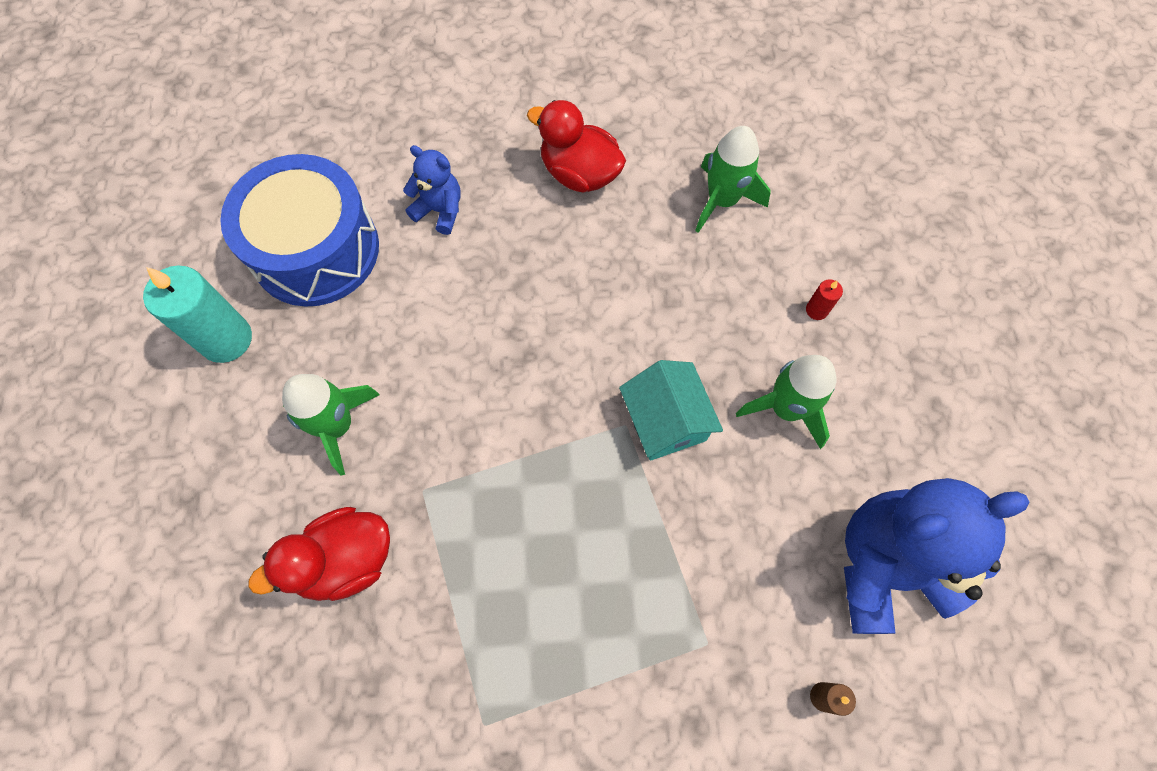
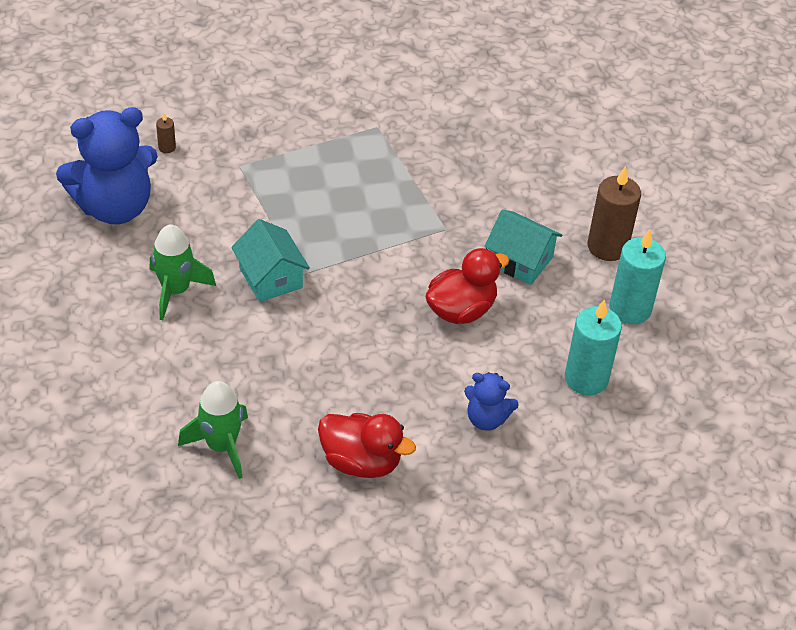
camera: 170 degrees right, 20 degrees down
blue drum [220,154,379,307] -> turquoise candle [565,299,622,395]
red duck [248,507,390,601] -> red duck moved to [425,248,509,324]
green rocket [282,374,380,476] -> turquoise house [484,209,562,285]
red candle [806,279,843,320] -> none
none -> brown candle [588,166,641,261]

